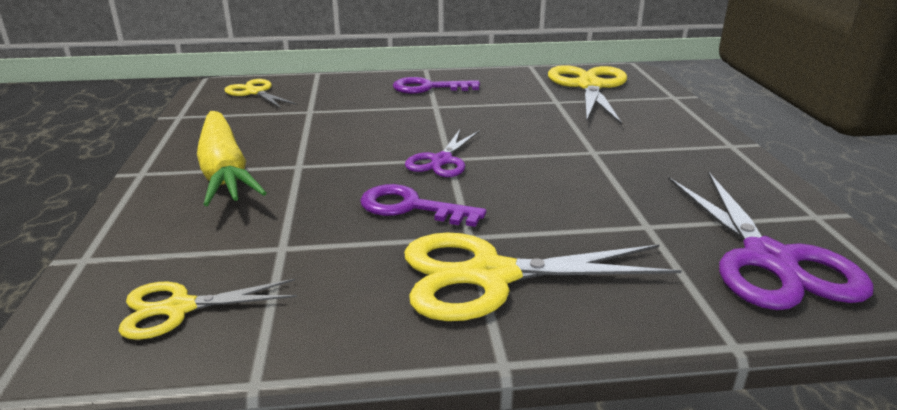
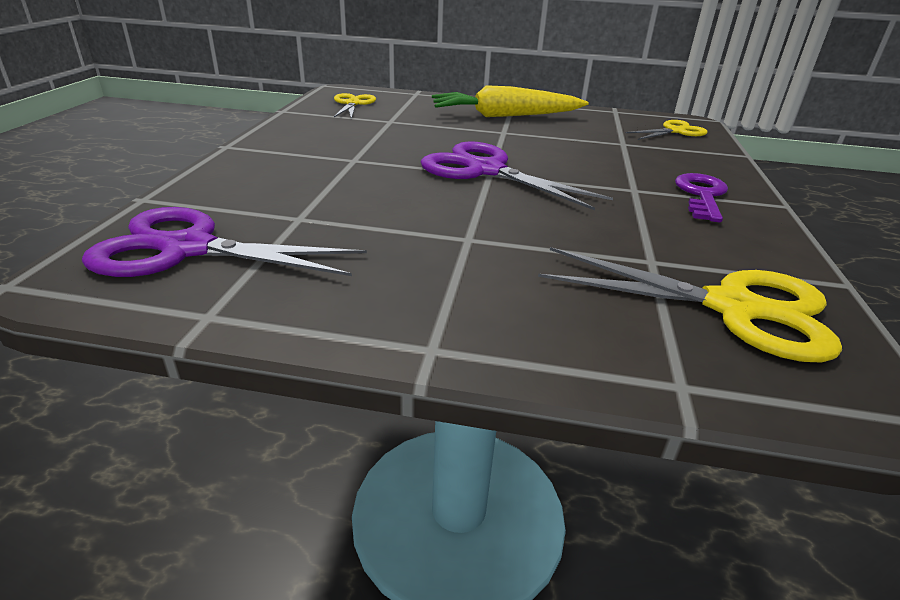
camera: 105 degrees right, 5 degrees up
purple key [360,184,486,227] -> none
yellow scissors [404,233,682,321] -> none
purple scissors [405,129,479,177] -> purple scissors [421,141,613,210], size x1.74

